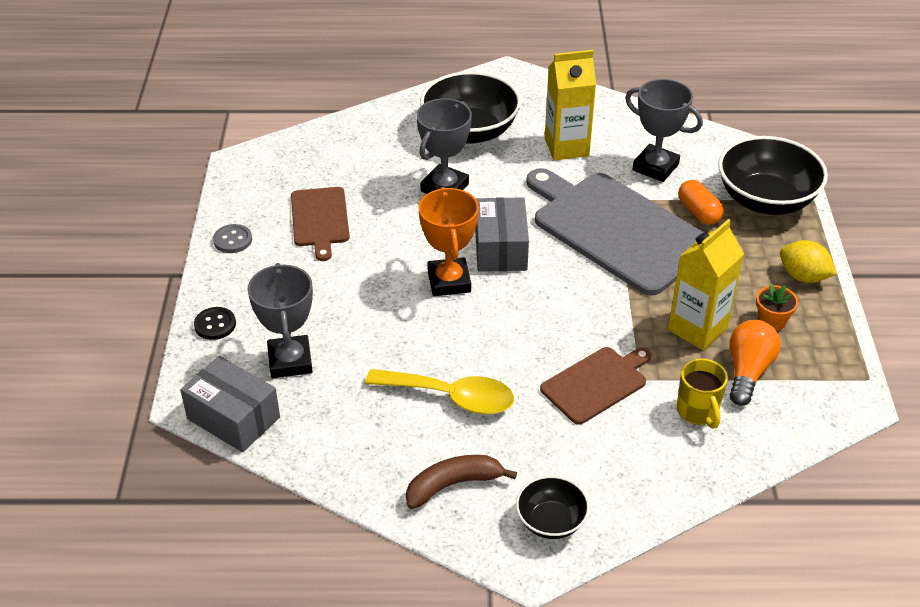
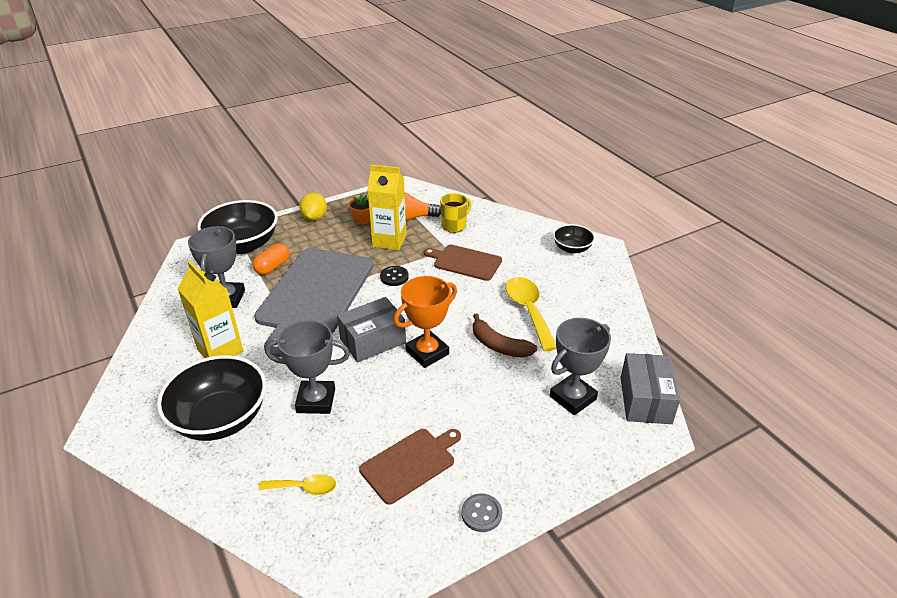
camera: 120 degrees left, 5 degrees down
black button [194,307,236,340] -> black button moved to [380,266,409,286]
brown banana [406,455,517,509] -> brown banana moved to [473,313,538,358]
none -> yellow spoon [259,474,336,495]

